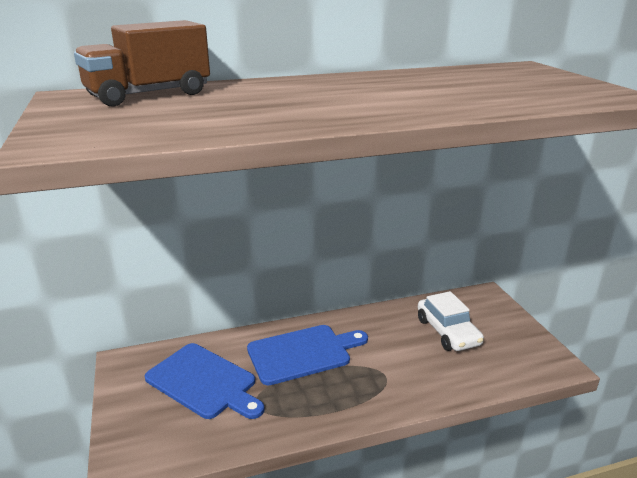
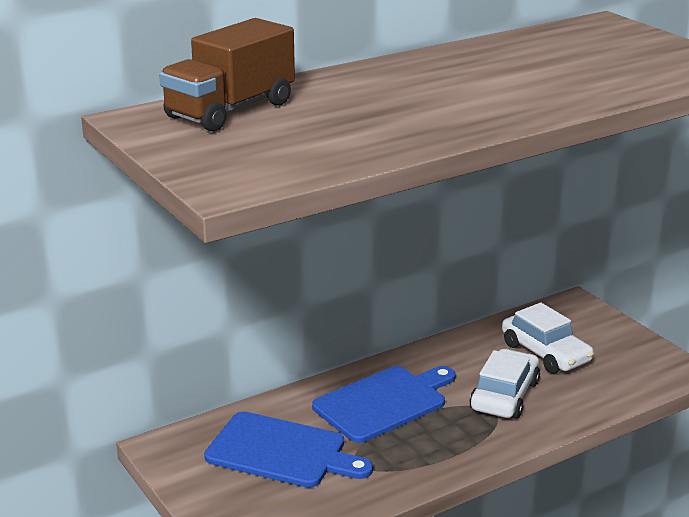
camera: 15 degrees left, 0 degrees up
none -> white car [470,349,540,419]

